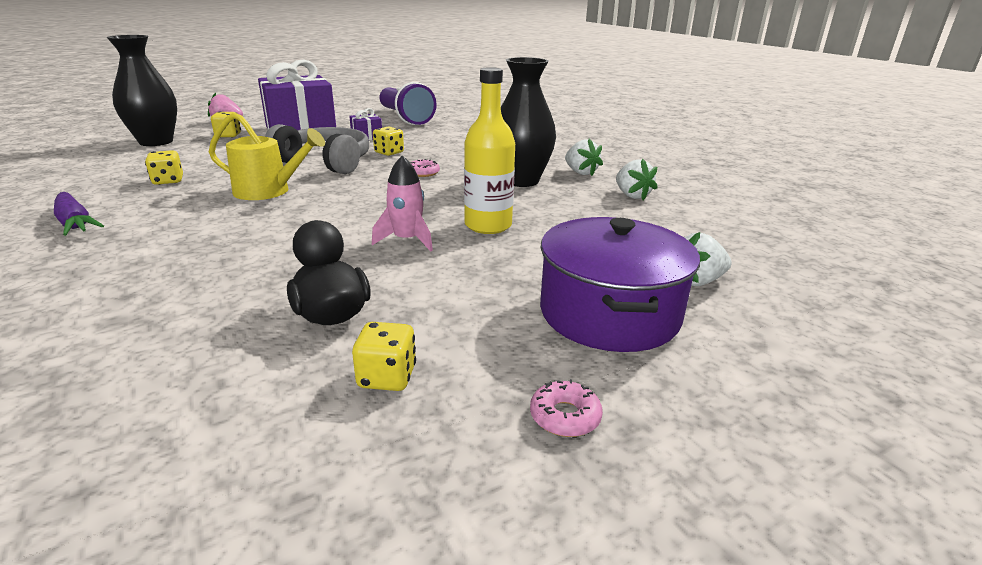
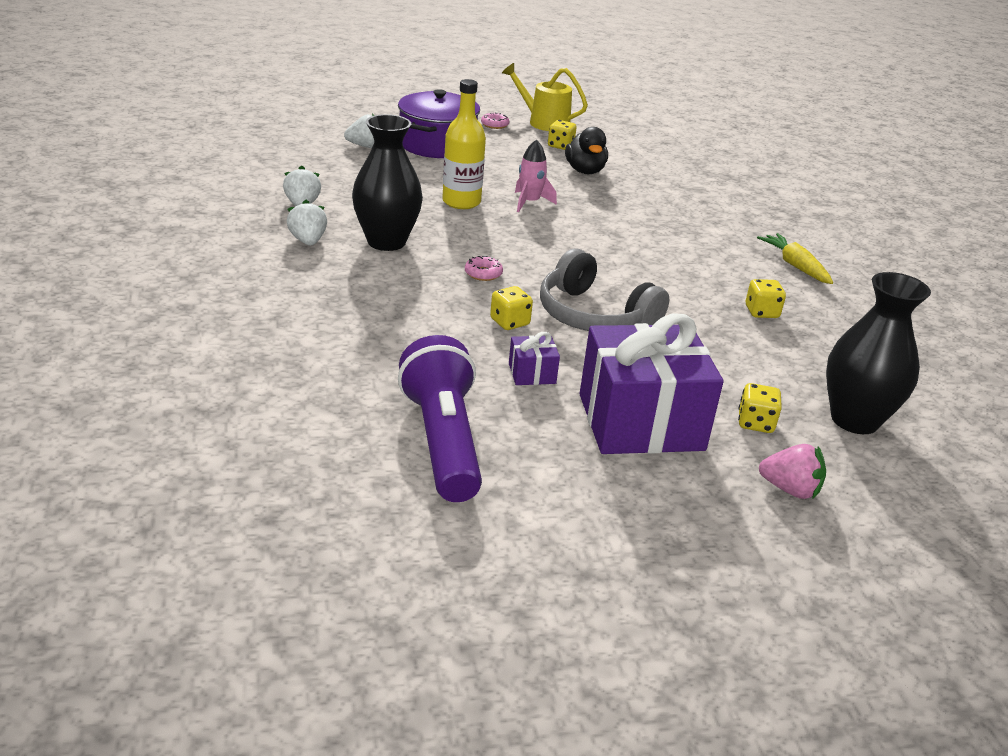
camera: 165 degrees left, 5 degrees up
purple carrot [54,192,104,236] -> yellow carrot [757,233,833,284]
yellow watering can [209,112,325,200] -> yellow watering can moved to [502,63,588,131]

